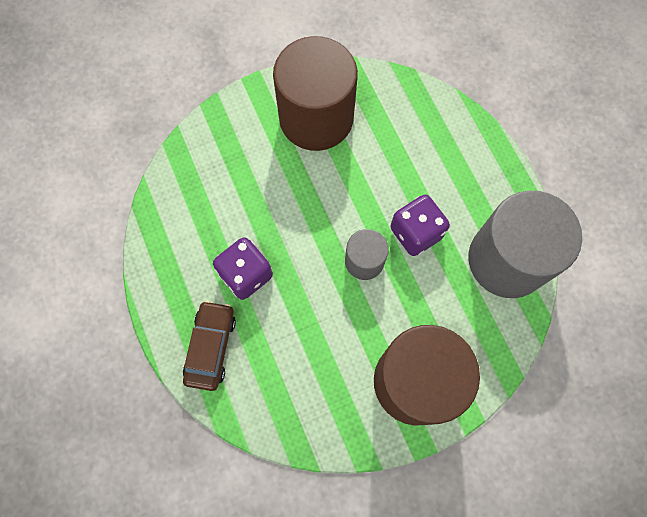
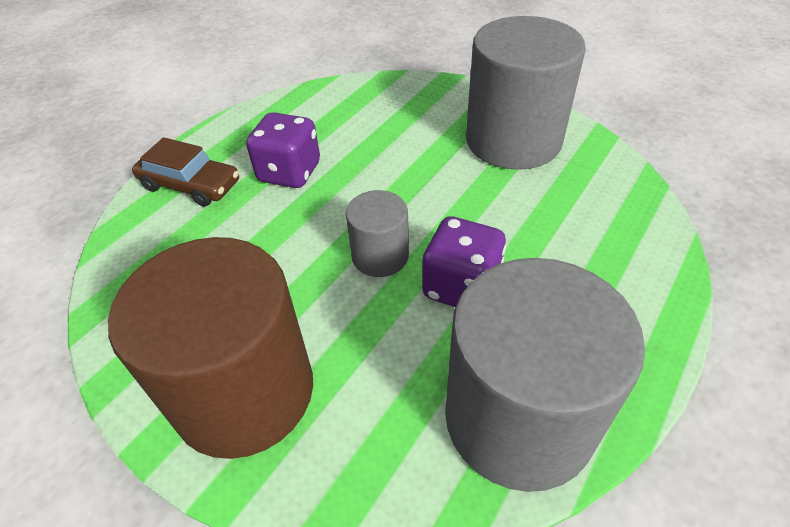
camera: 60 degrees right, 25 degrees down
brown car [183,301,236,391] -> brown car turned 45 degrees clockwise [132,137,239,206]
brown cylinder [273,36,358,151] -> grey cylinder [466,16,586,170]

